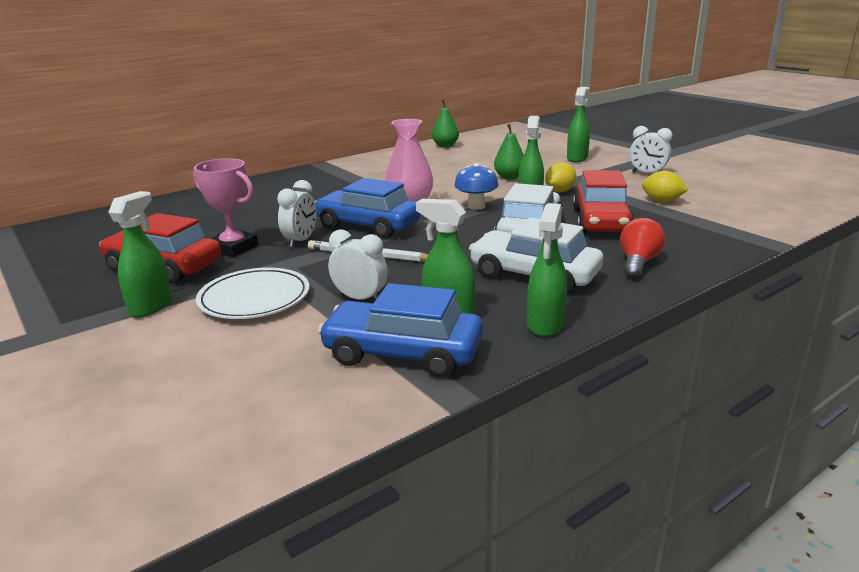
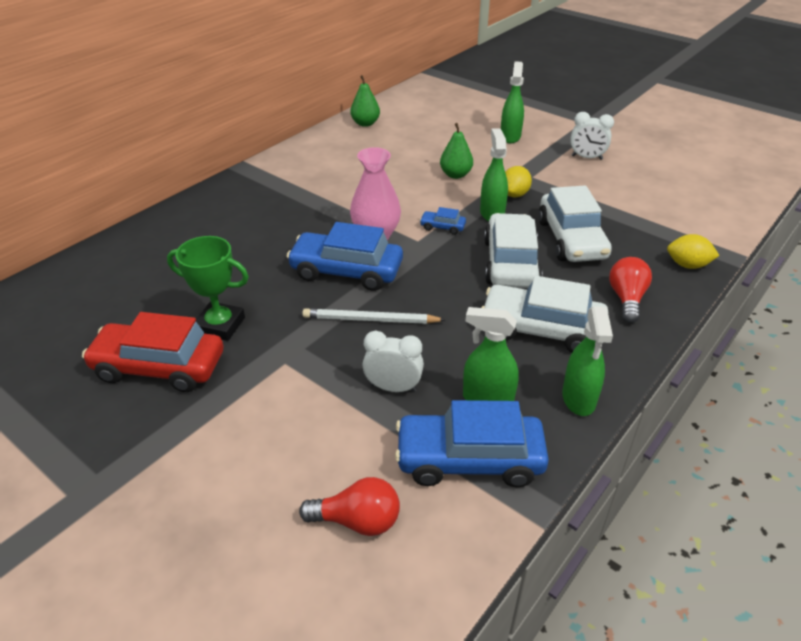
camera: 15 degrees left, 15 degrees up
green spray bottle [108,191,172,317] -> none
pink trophy [193,158,258,257] -> green trophy [167,236,249,341]
white plate [196,268,309,319] -> none
white clock [277,180,317,248] -> none
blue mushroom [454,163,499,210] -> blue car [420,207,466,235]
red car [573,170,635,234] -> white car [538,185,612,262]
yellow lemon [642,171,688,202] -> yellow lemon moved to [667,234,720,269]
none -> red light bulb [299,477,400,536]

